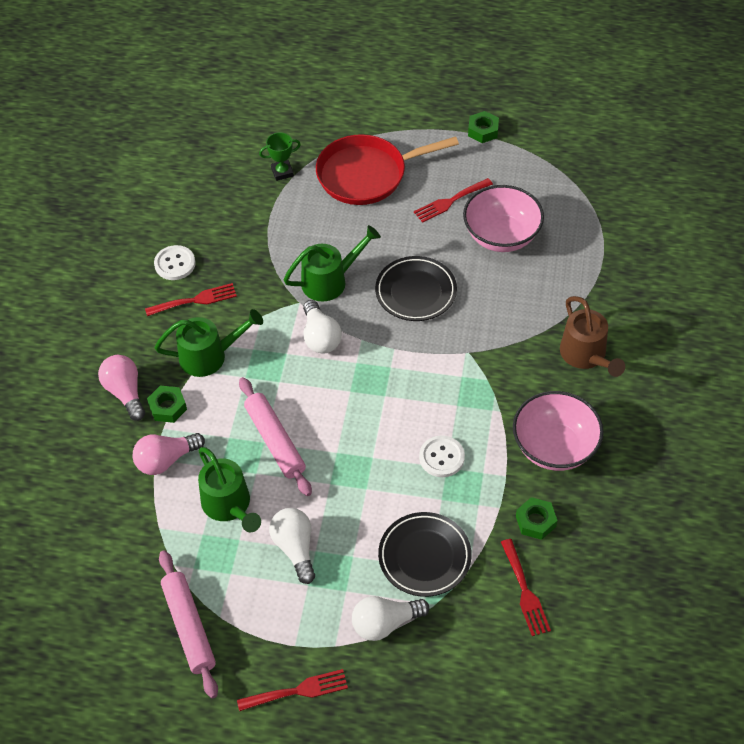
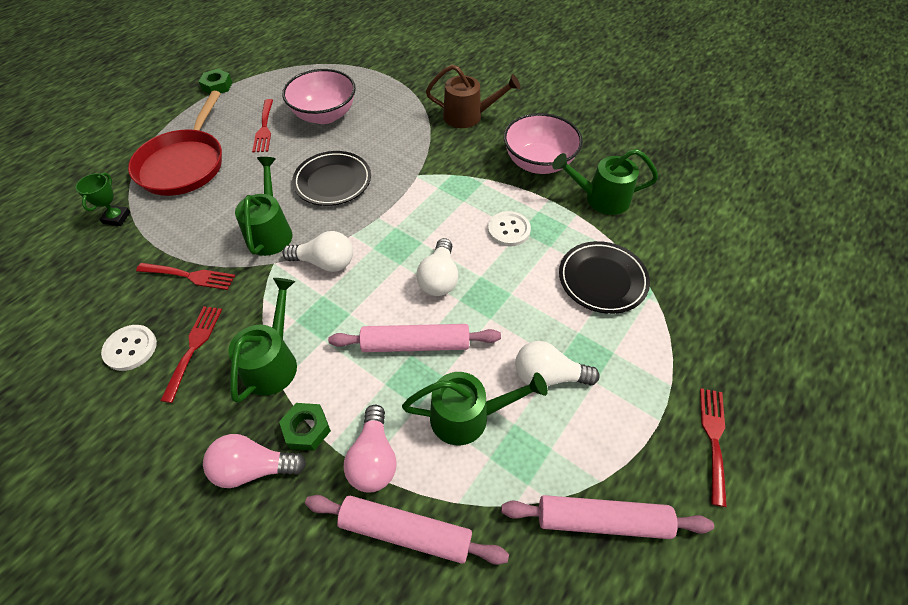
camera: 65 degrees left, 0 degrees up
white light bulb [352,596,429,641] -> white light bulb moved to [416,238,458,296]
red fork [501,539,551,636] -> red fork moved to [136,263,235,290]
green nut [516,497,558,540] -> green watering can [552,149,659,215]
none -> pink rolling pin [305,495,509,565]

